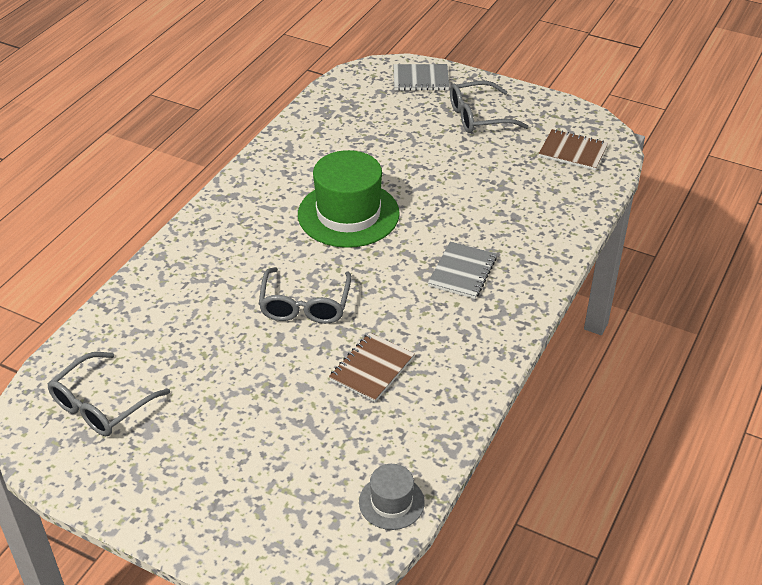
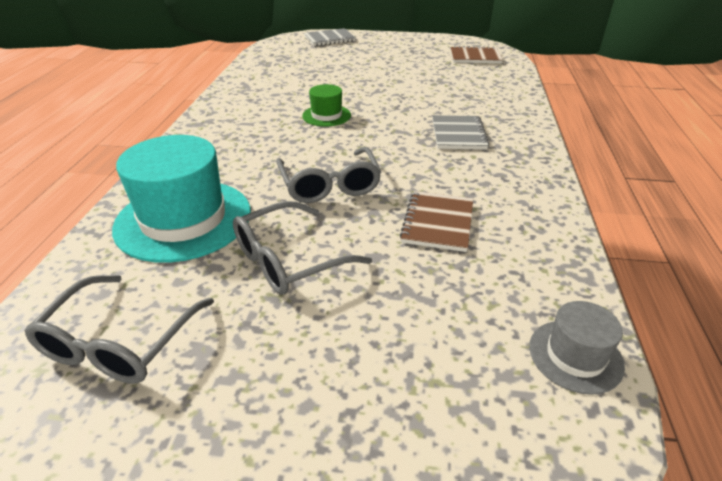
camera: 20 degrees left, 5 degrees down
green hat [298,150,400,248] -> green hat [302,84,351,127], size x0.50
grey glasses [450,81,529,133] -> grey glasses moved to [233,201,372,295]
none -> turquoise hat [112,135,251,263]

